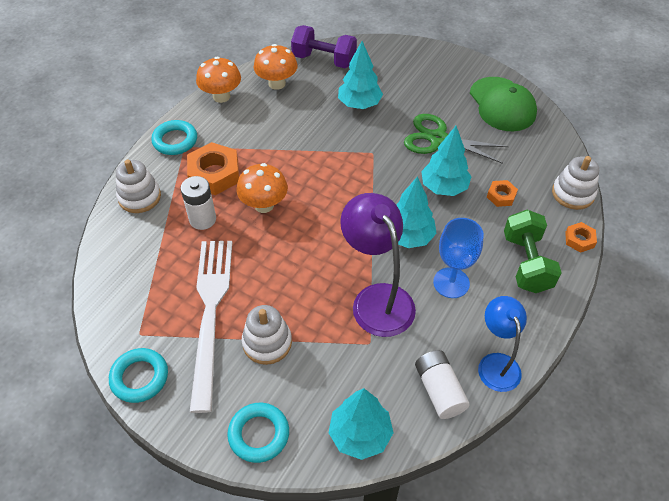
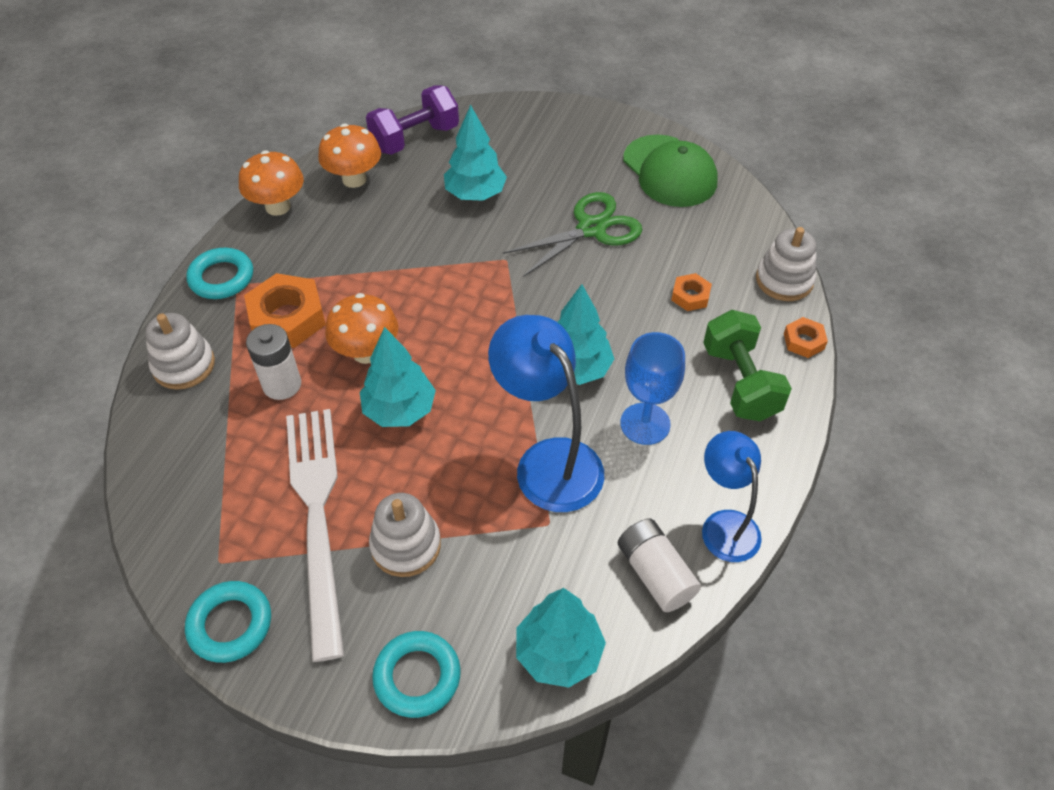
camera: 10 degrees left, 0 degrees up
purple dumbbell [291,25,357,68] -> purple dumbbell turned 45 degrees counterclockwise [366,85,459,155]
purple lamp [340,193,416,337] -> blue lamp [488,315,604,512]
green scissors [404,114,509,164] -> green scissors turned 135 degrees clockwise [503,192,643,277]
turquoise tree [421,126,471,196] -> turquoise tree moved to [360,327,436,427]

